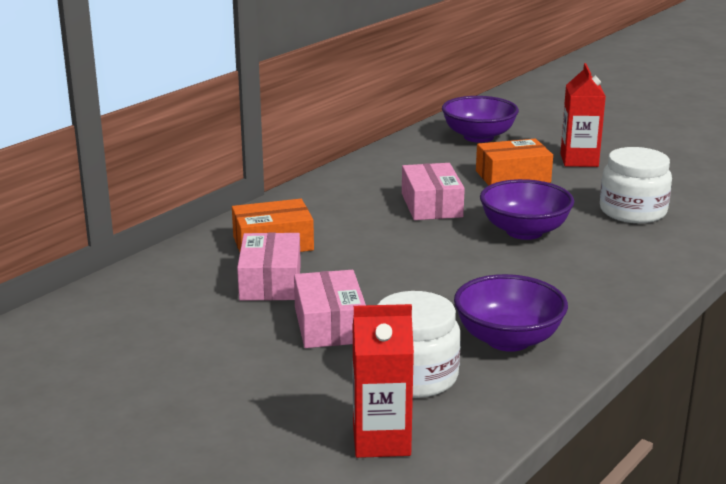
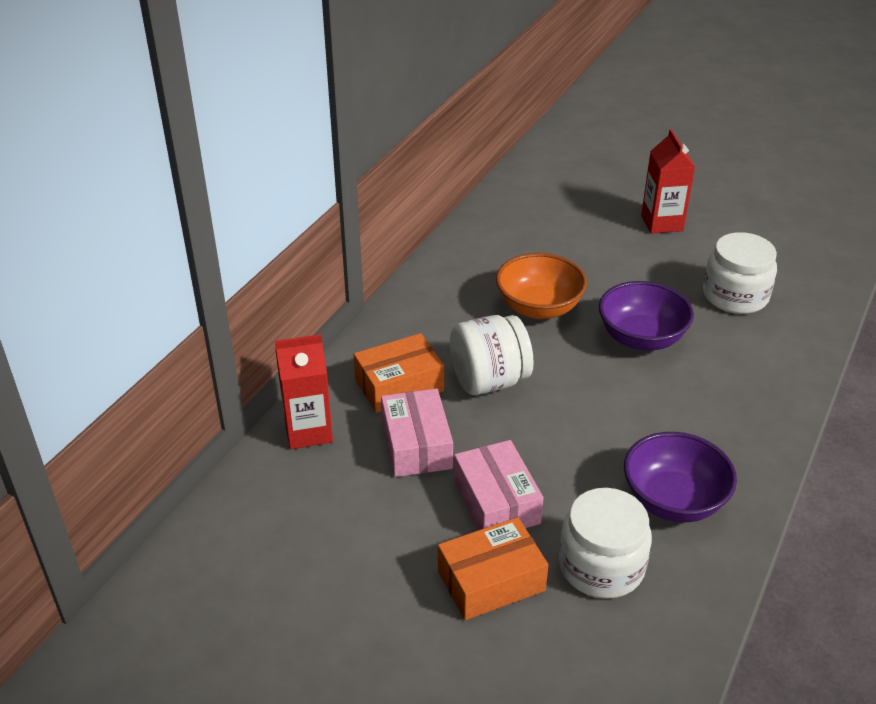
camera: 10 degrees left, 15 degrees up
red carton [353,304,414,458] -> red carton moved to [275,334,333,449]
pink box [402,163,465,220] -> orange bowl [496,253,587,319]
purple bowl [442,96,519,143] -> none
orange box [476,139,553,185] -> orange box moved to [438,517,548,620]
none -> white jar [450,315,534,395]

